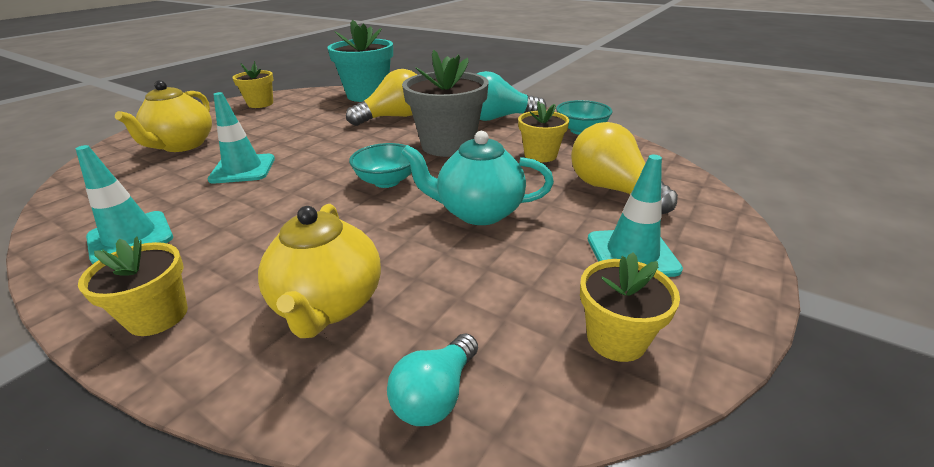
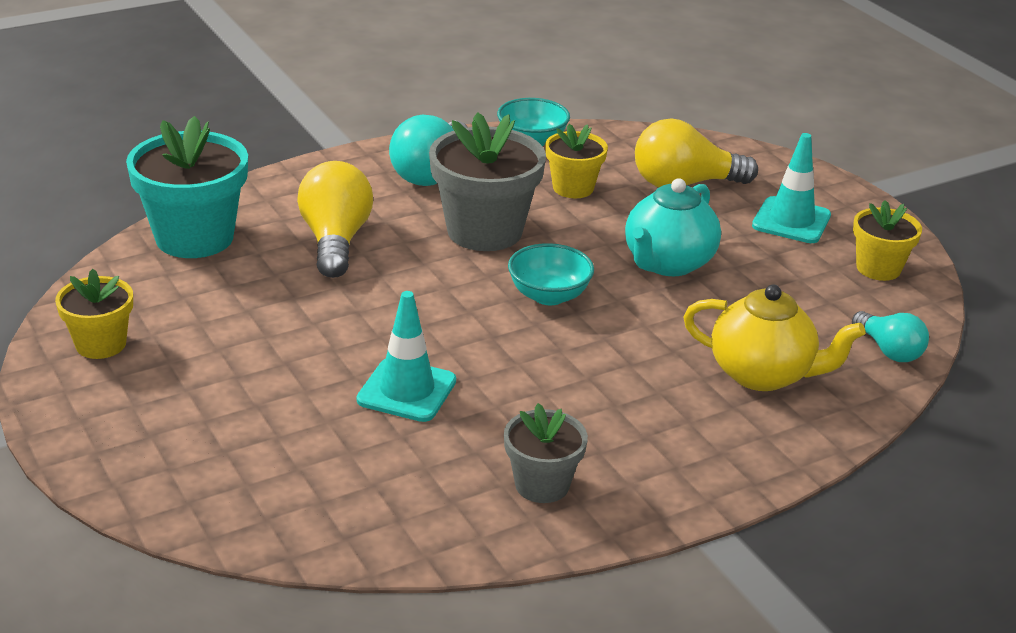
camera: 65 degrees left, 0 degrees up
turquoise traffic cone [76,145,173,264] -> grey flower pot [504,403,588,503]
yellow flower pot [78,236,188,336] -> none
yellow teapot [115,80,212,152] -> none

